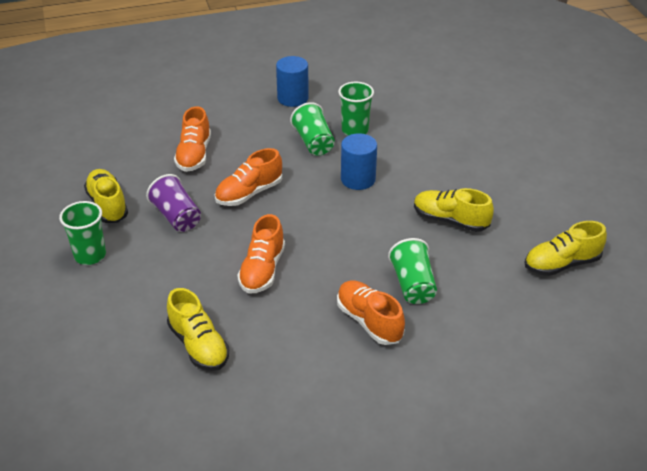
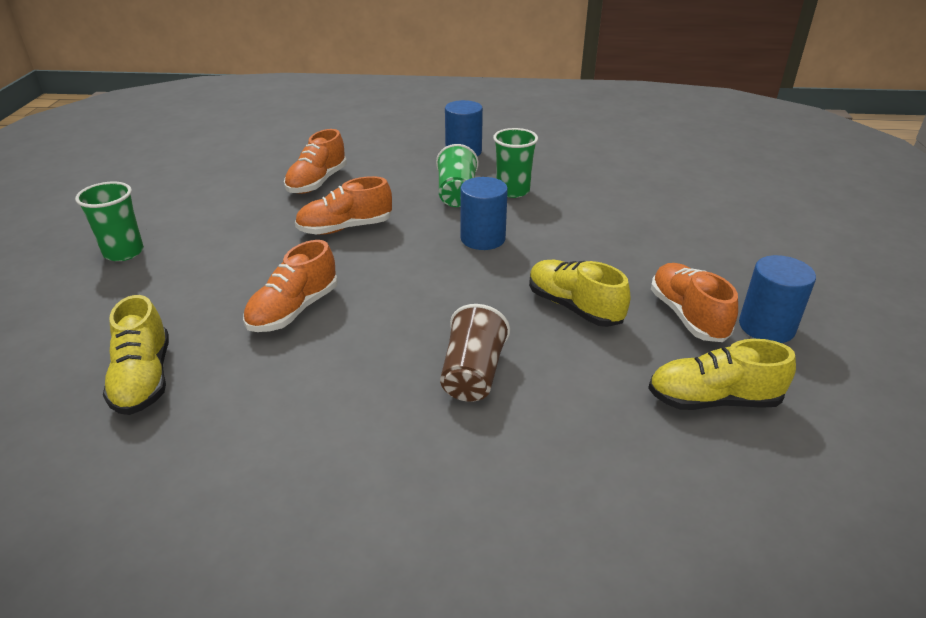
camera: 20 degrees right, 5 degrees down
yellow shoe [84,169,128,223] -> none
purple cup [146,174,201,232] -> none
orange shoe [337,280,405,345] -> orange shoe moved to [651,263,738,342]
green cup [388,238,437,304] -> brown cup [440,304,510,402]
none -> blue cylinder [739,255,816,343]

